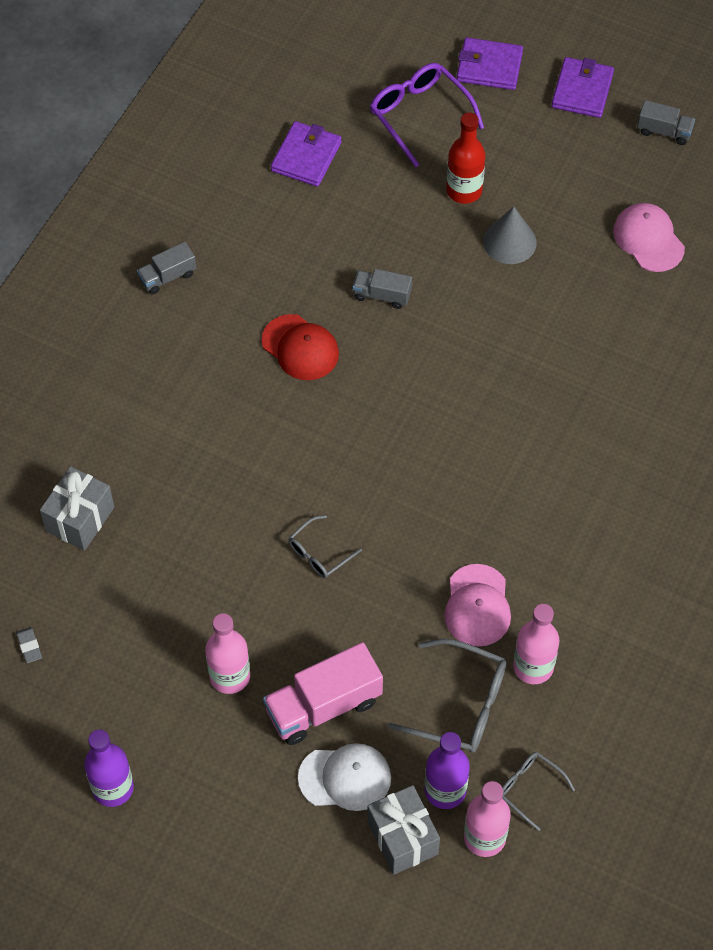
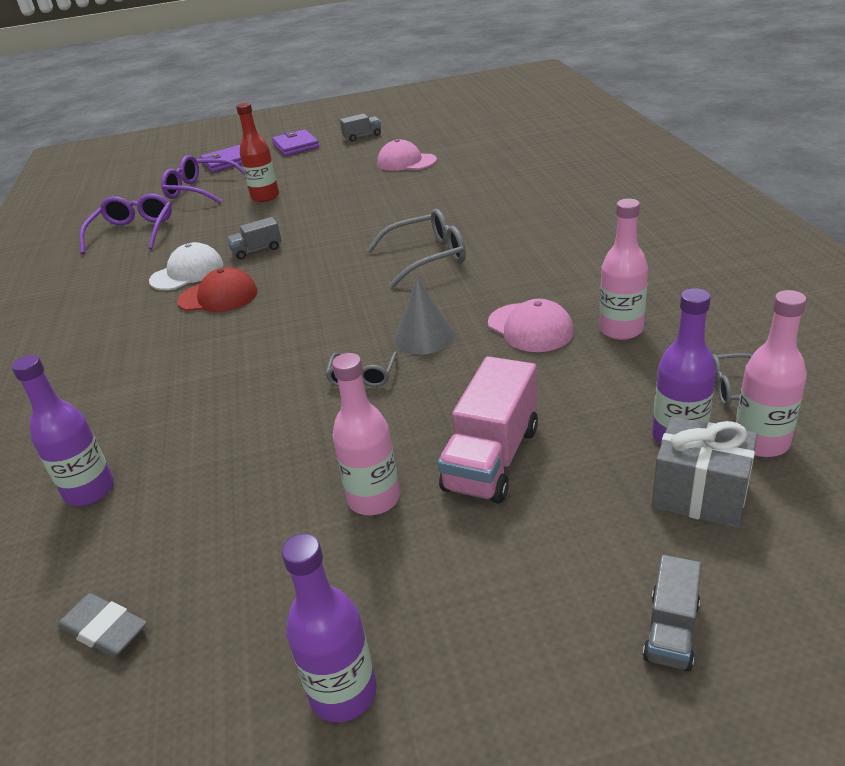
camera: 35 degrees left, 25 degrees down
grey eraser [16,627,42,663] -> grey eraser [58,593,147,657], size x1.61
grey gift [40,466,114,551] -> purple bottle [11,355,114,506]
grey truck [137,242,196,294] -> grey truck moved to [643,555,701,672]
purple wallet [271,121,342,187] -> purple glasses [80,194,172,254]
white cap [298,743,391,811] -> white cap moved to [149,242,224,290]
grey glasses [387,639,506,753] -> grey glasses moved to [367,209,466,287]
grey cone [483,206,537,264] -> grey cone moved to [394,278,455,355]

